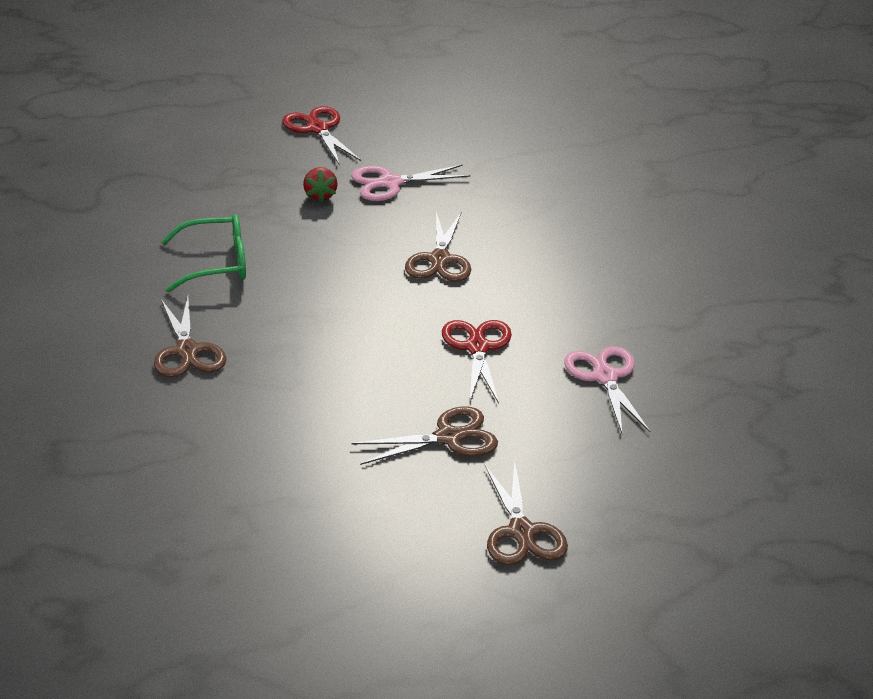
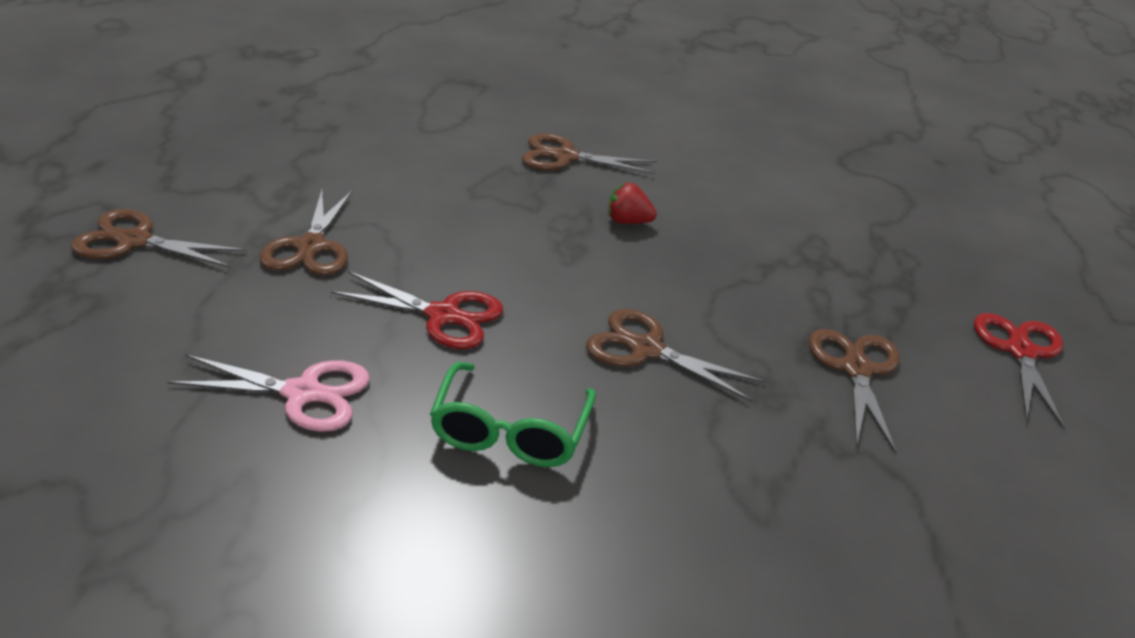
camera: 110 degrees right, 0 degrees up
green glasses [161,214,246,292] -> green glasses moved to [430,362,596,467]
red scissors [282,106,361,165] -> red scissors turned 75 degrees counterclockwise [974,313,1065,429]
red strawberry [303,167,338,202] -> red strawberry moved to [608,183,657,224]
pink scissors [351,164,470,201] -> brown scissors [809,329,900,453]

